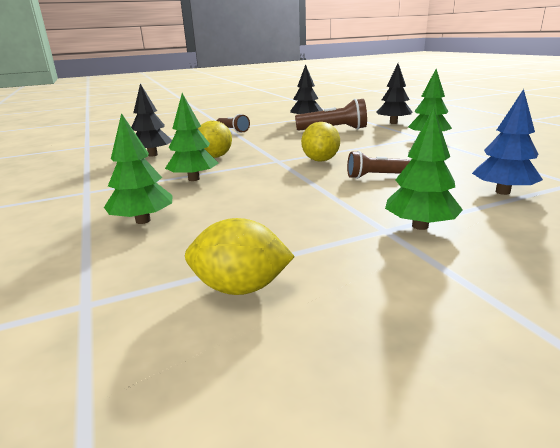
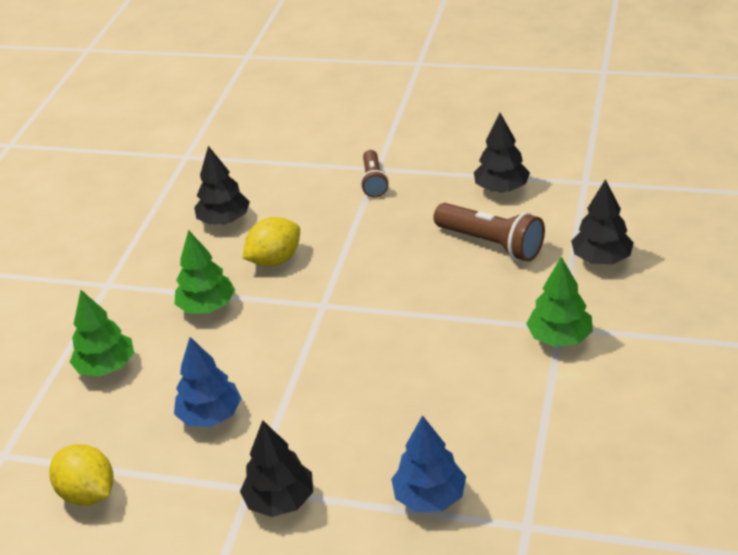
camera: 40 degrees right, 15 degrees up
yellow lemon [301,122,340,162] -> none
brown flashlight [347,151,411,179] -> none
green tree [385,108,463,230] -> black tree [240,420,313,517]
none -> blue tree [174,337,242,427]

